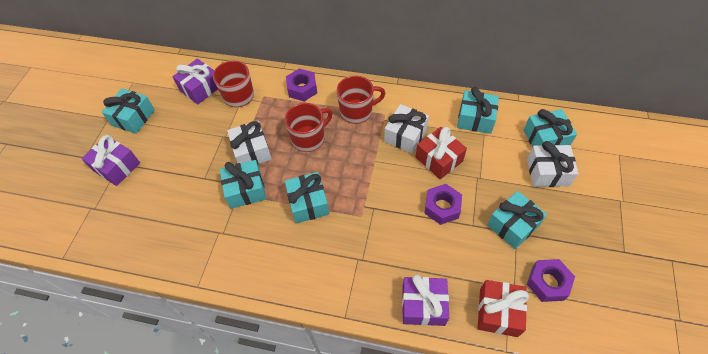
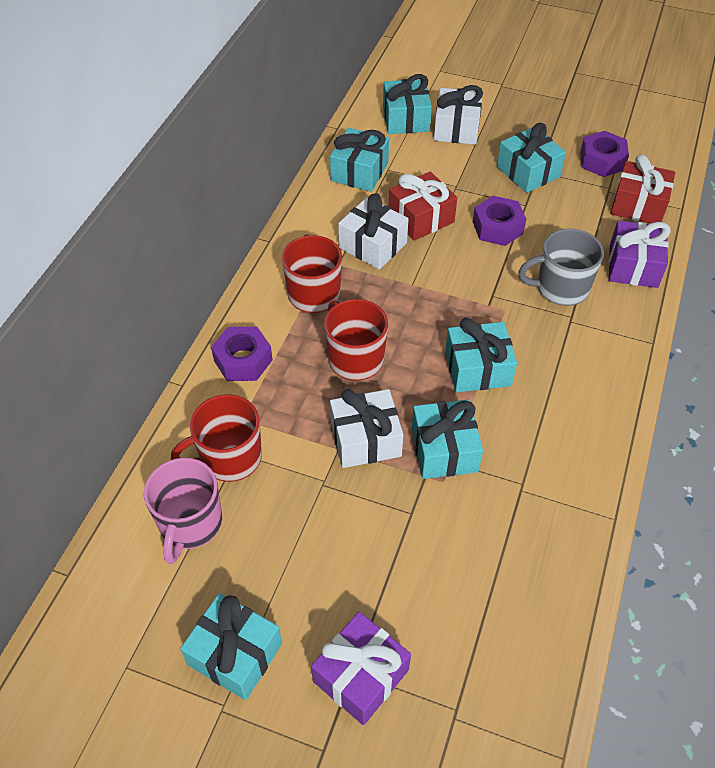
camera: 85 degrees left, 5 degrees down
purple gift [173,59,218,104] -> pink mug [144,458,222,564]
none -> grey mug [518,229,604,306]

